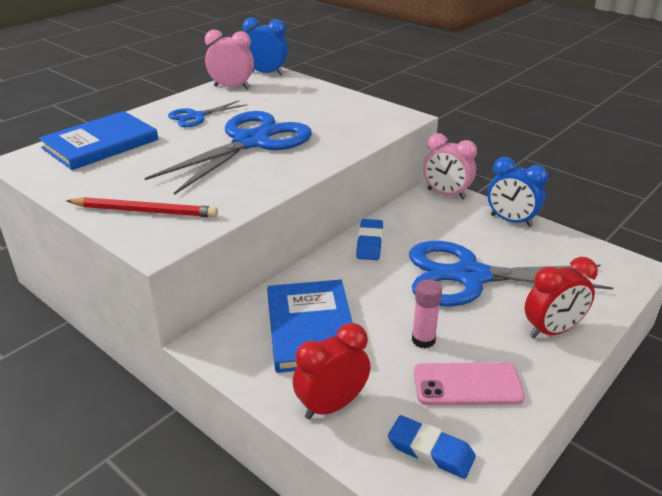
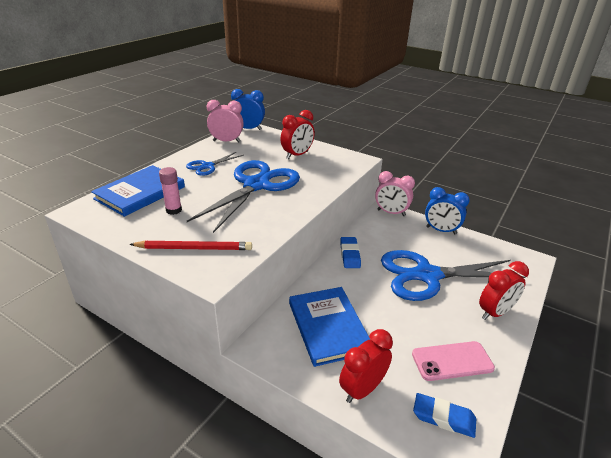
camera: 10 degrees left, 0 degrees up
pink glue stick [412,279,442,348] -> pink glue stick moved to [159,167,182,215]
none -> red clock [280,110,315,159]

